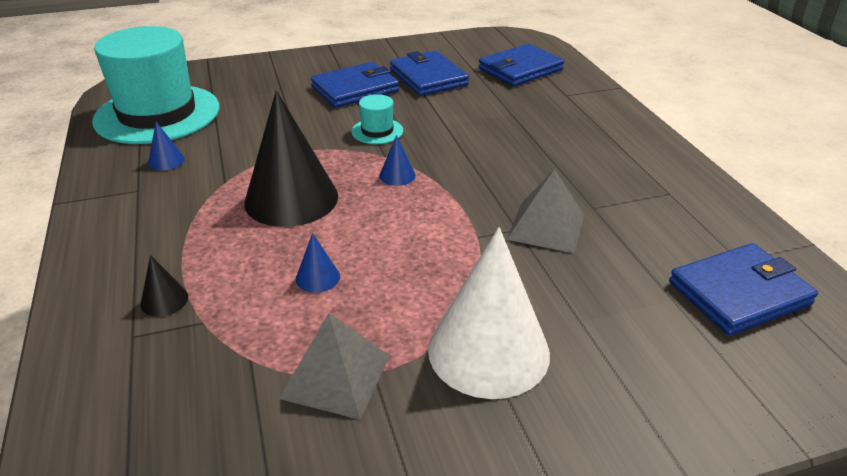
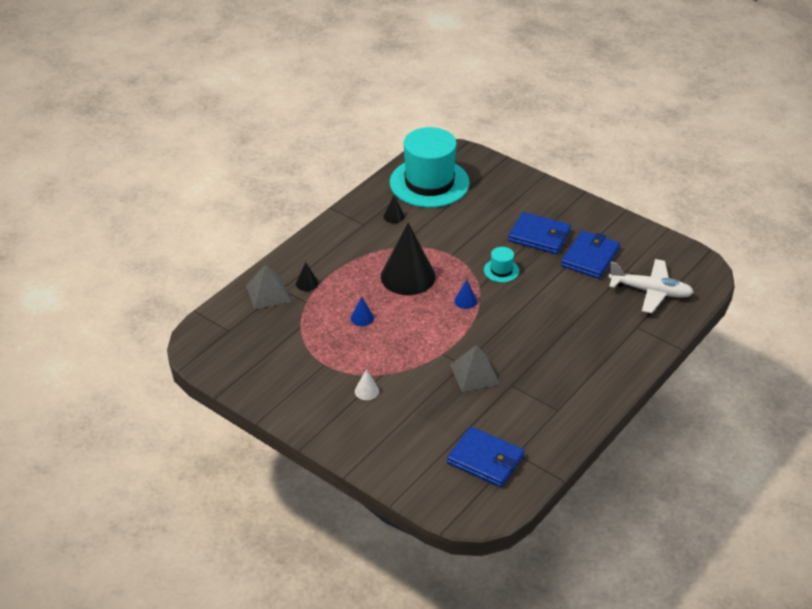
camera: 55 degrees right, 5 degrees up
blue cone [148,122,185,171] -> black cone [383,196,405,223]
grey pyramid [279,313,390,420] -> grey pyramid moved to [246,264,291,310]
white cone [428,227,550,399] -> white cone [355,369,379,400], size x0.41
blue wallet [479,44,564,86] -> white plane [609,259,694,313]

